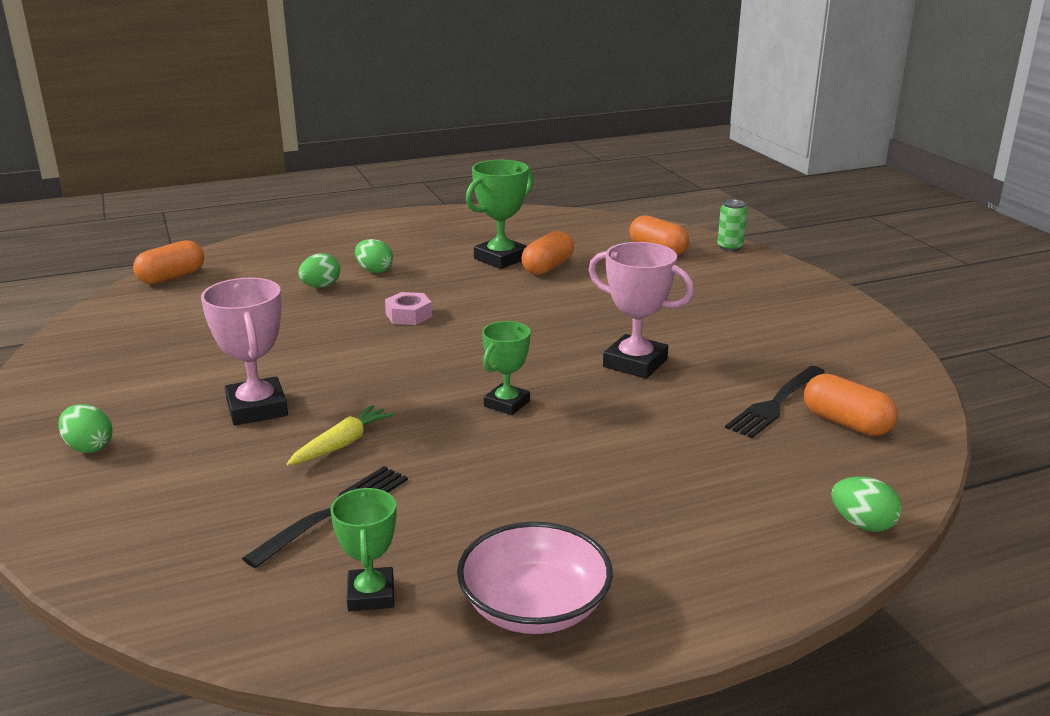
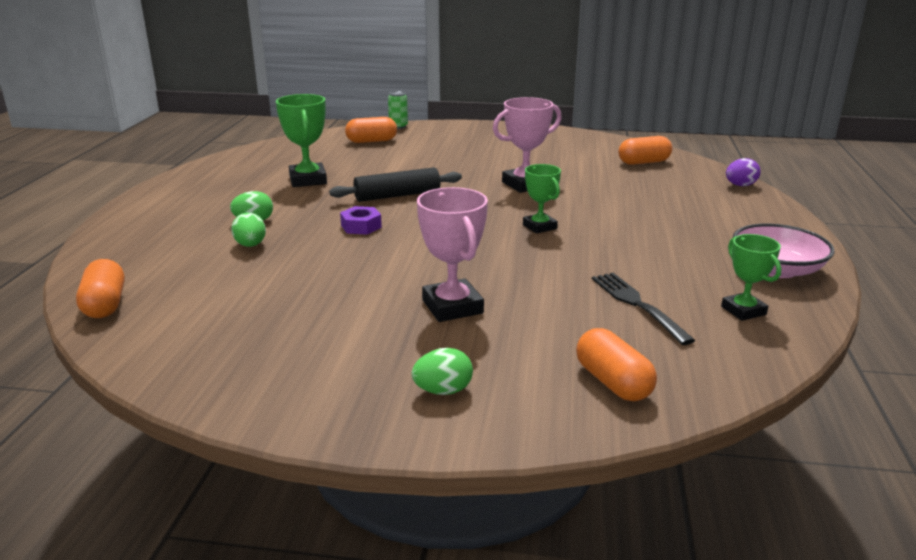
camera: 60 degrees left, 0 degrees up
pink trophy [201,278,288,425] -> pink trophy turned 60 degrees clockwise [417,187,488,322]
yellow carrot [287,404,394,465] -> none
green trophy [330,488,397,611] -> green trophy turned 45 degrees clockwise [721,234,781,321]
pink nut [385,292,432,325] -> purple nut [340,206,382,235]
orange capsule [521,231,574,275] -> orange capsule moved to [576,328,657,401]
black fork [725,366,825,438] -> none
green egg [831,477,902,532] -> purple egg [726,158,761,186]
none -> black rolling pin [329,167,462,202]

